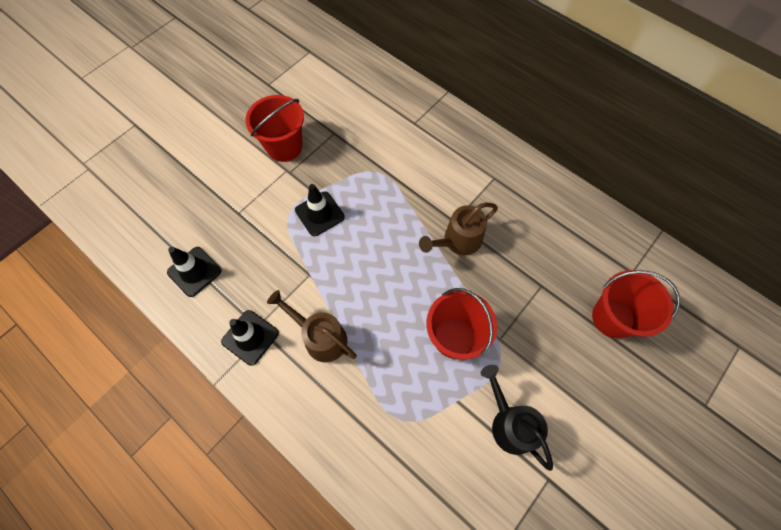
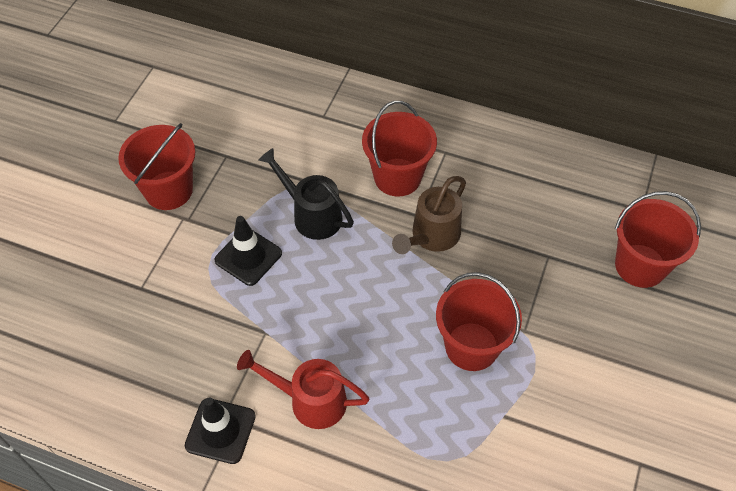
camera: 20 degrees left, 10 degrees down
black traffic cone [167,247,222,297] -> none
brown watering can [267,290,357,362] -> red watering can [237,350,370,429]
black watering can [481,365,553,471] -> black watering can moved to [258,148,354,240]
none -> red bucket [362,101,437,196]

